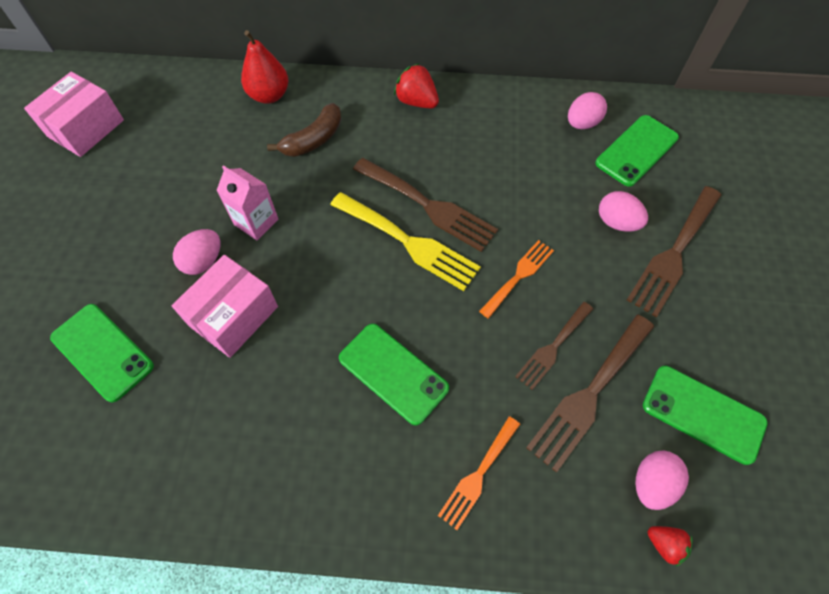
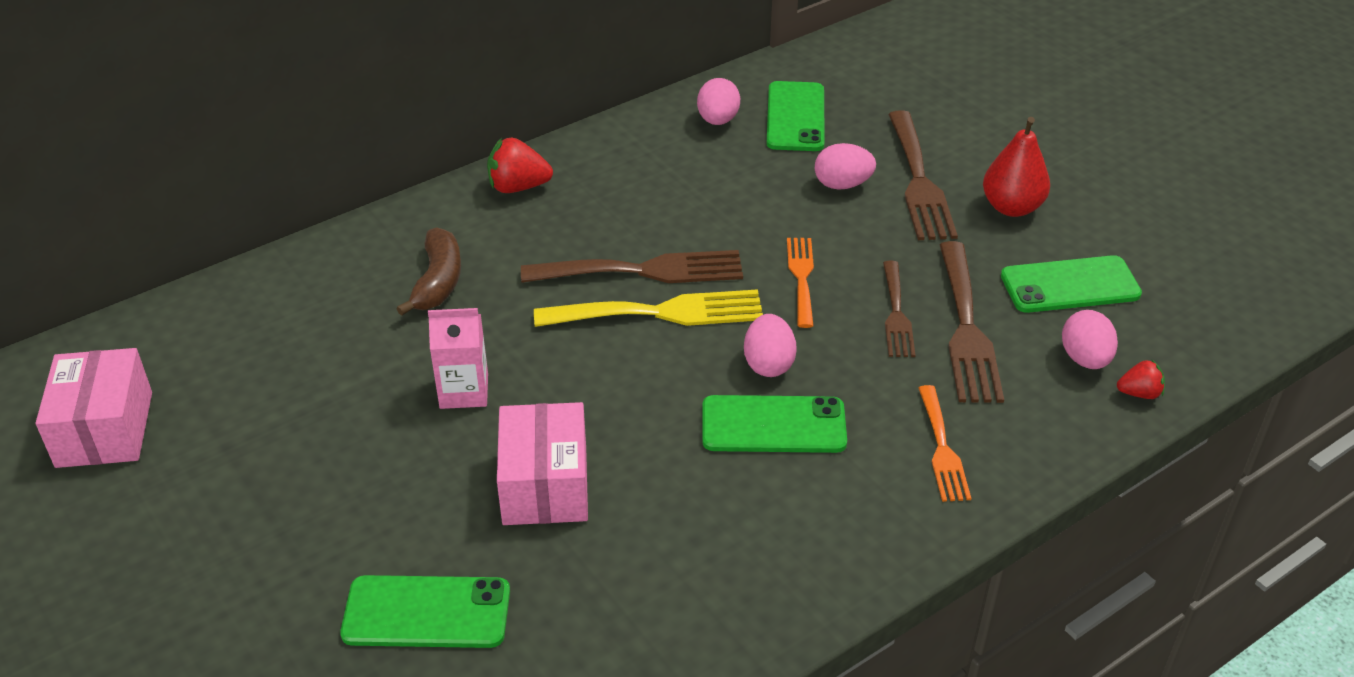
camera: 40 degrees left, 20 degrees down
pink egg [173,229,221,275] -> pink egg moved to [744,314,797,377]
red pear [241,30,288,104] -> red pear moved to [983,117,1050,217]

